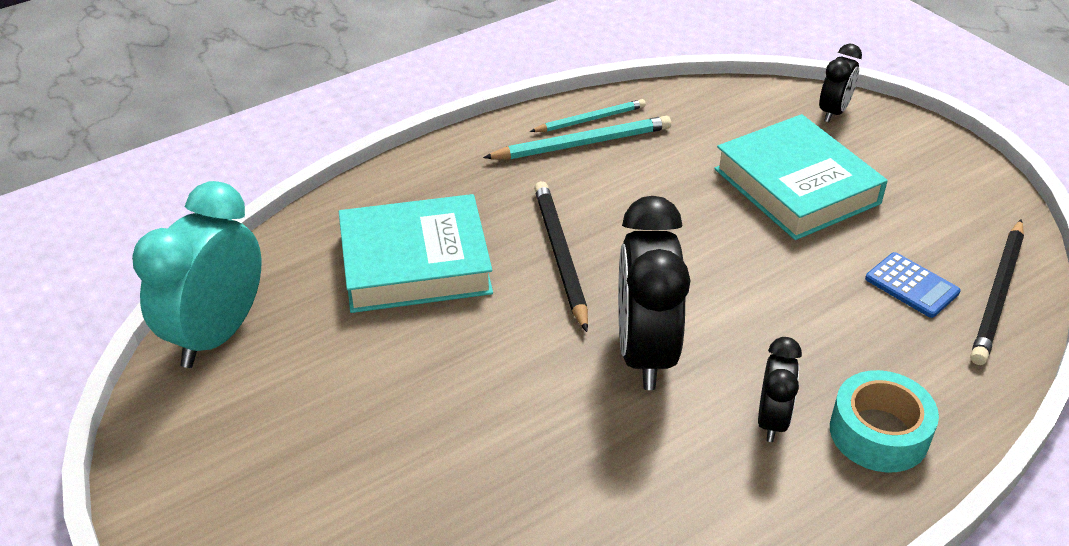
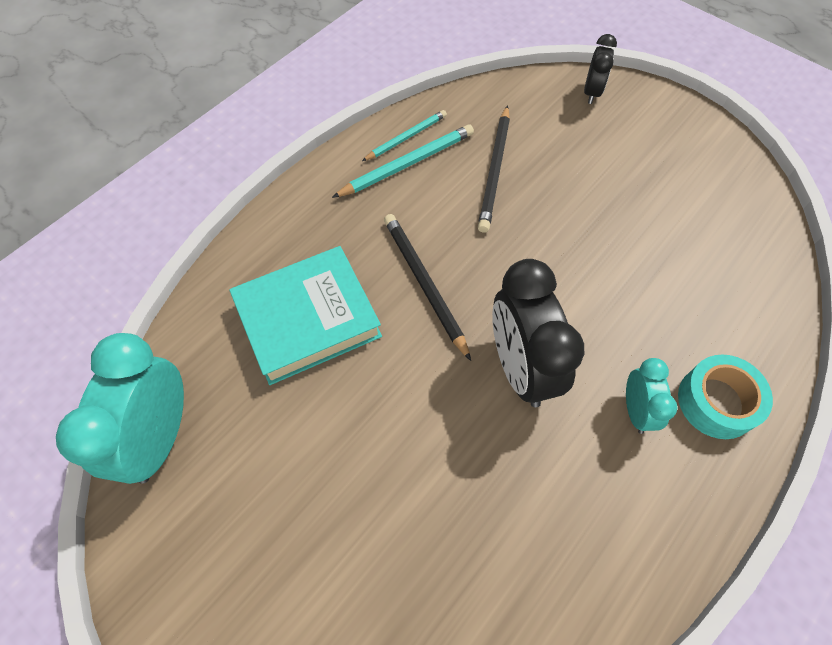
camera: 15 degrees left, 20 degrees up
turquoise book [714,114,888,240] -> none
black clock [758,337,802,442] -> turquoise clock [626,358,678,434]
blue calculator [865,252,961,318] -> none
black pencil [971,219,1024,365] -> black pencil moved to [478,105,510,233]

